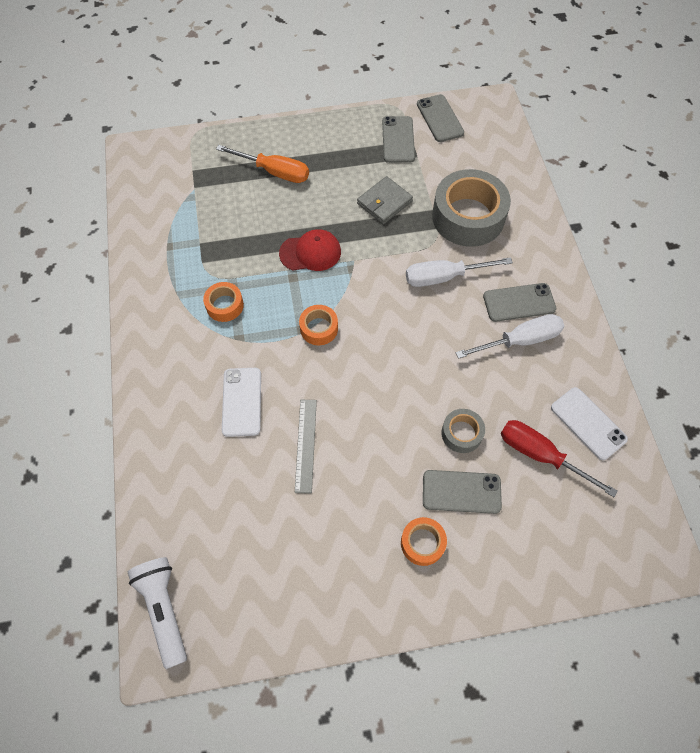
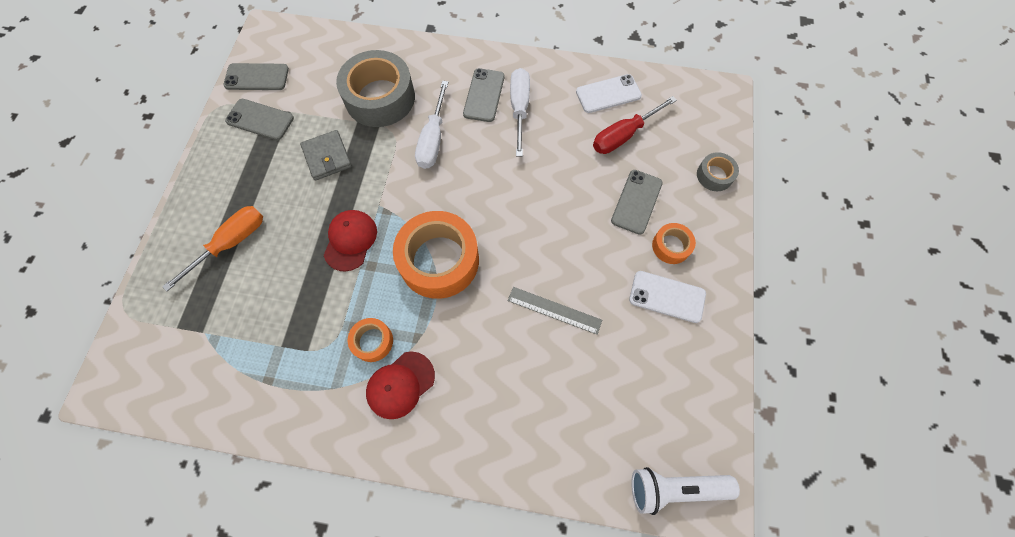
camera: 70 degrees left, 5 degrees up
white phone [222,368,261,437] -> white phone moved to [629,271,706,323]
orange tape [299,305,338,345] -> orange tape [393,211,479,299], size x2.08
grey tape [441,409,485,453] -> grey tape moved to [697,152,739,191]
none -> red cap [366,351,435,419]

